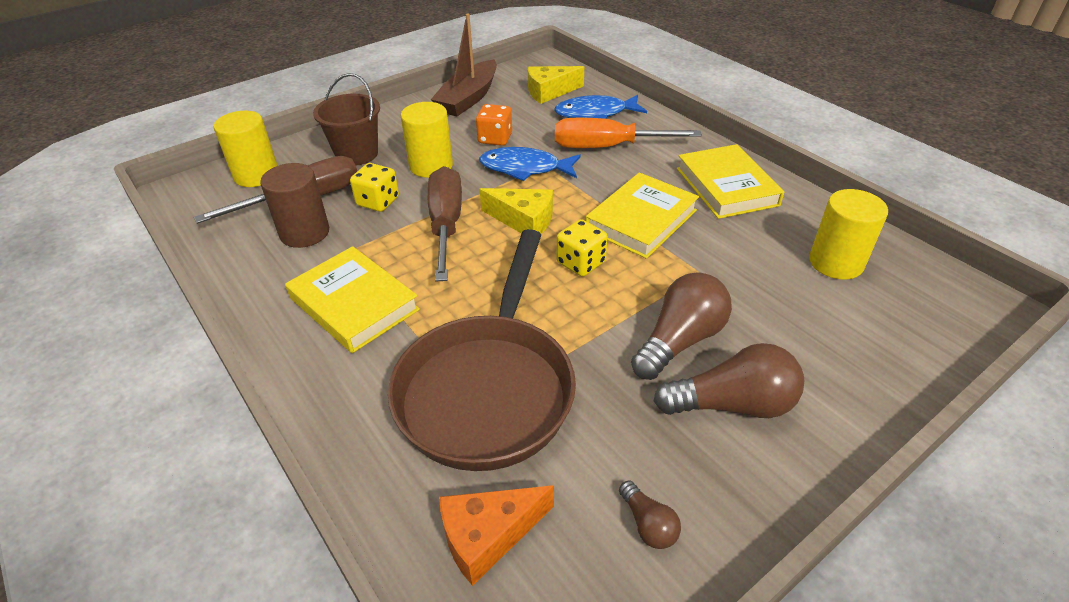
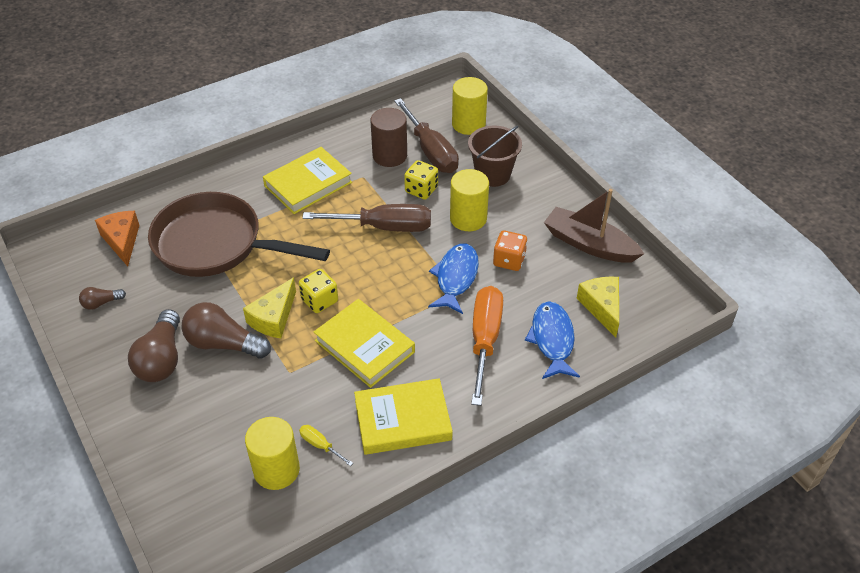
camera: 95 degrees right, 5 degrees up
yellow cheese [480,188,553,234] -> yellow cheese moved to [243,277,296,338]
brown light bulb [631,272,732,380] -> brown light bulb turned 150 degrees clockwise [181,302,271,359]
none -> yellow screwdriver [299,425,353,466]

